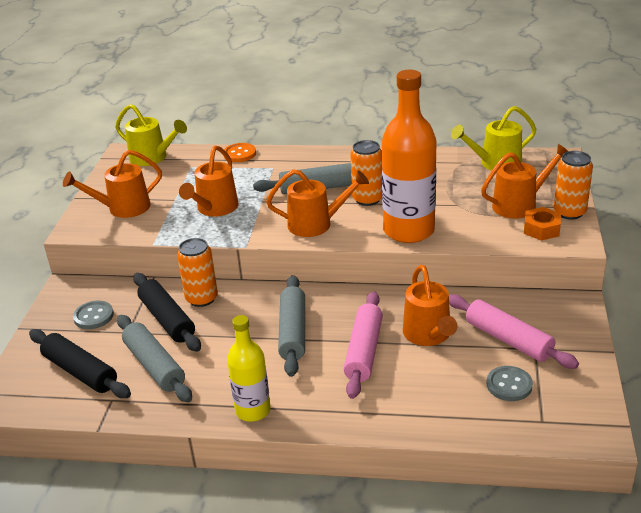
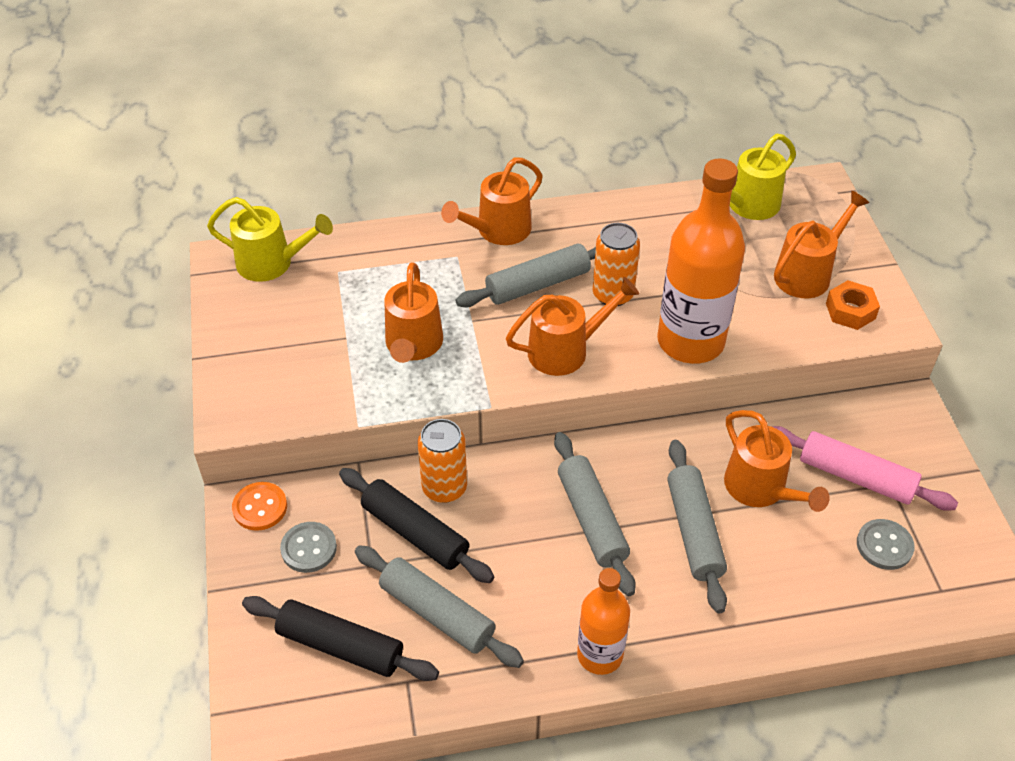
camera: 20 degrees left, 15 degrees up
orange watering can [63,150,162,218] -> orange watering can moved to [441,157,543,245]
orange button [224,143,256,162] -> orange button moved to [232,482,287,531]
yellow bottle [227,315,271,422] -> orange bottle [577,568,630,675]
pink rolling pin [343,291,383,399] -> grey rolling pin [667,440,727,613]
orange can [554,151,593,220] -> none

